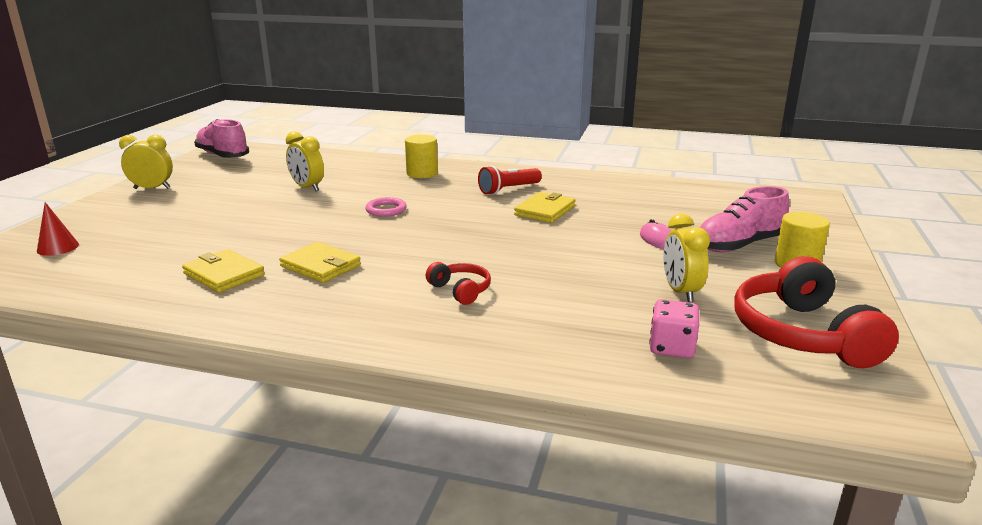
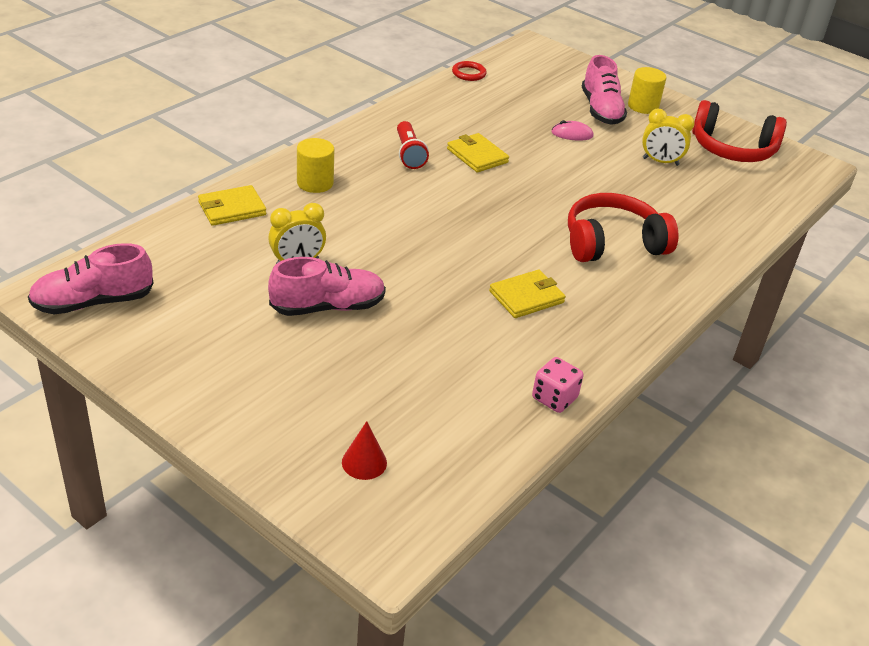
camera: 70 degrees left, 15 degrees up
yellow clock [119,135,173,189] -> none
yellow wallet [182,249,265,293] -> yellow wallet moved to [198,185,266,226]
pink ring [365,197,407,217] -> none
red headphones [426,262,491,305] -> red headphones [568,193,679,262], size x2.03
pink dice [649,299,699,358] -> pink dice moved to [532,357,584,413]
none -> pink shoe [268,257,386,316]
none -> red ring [452,61,487,81]

